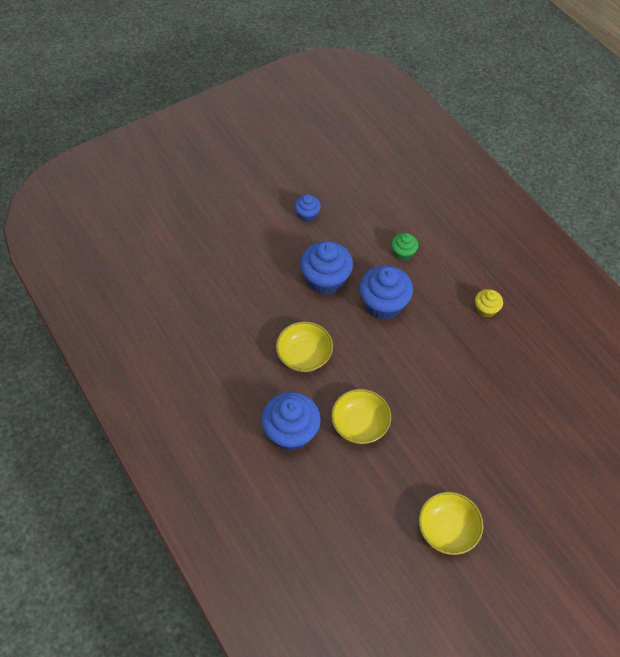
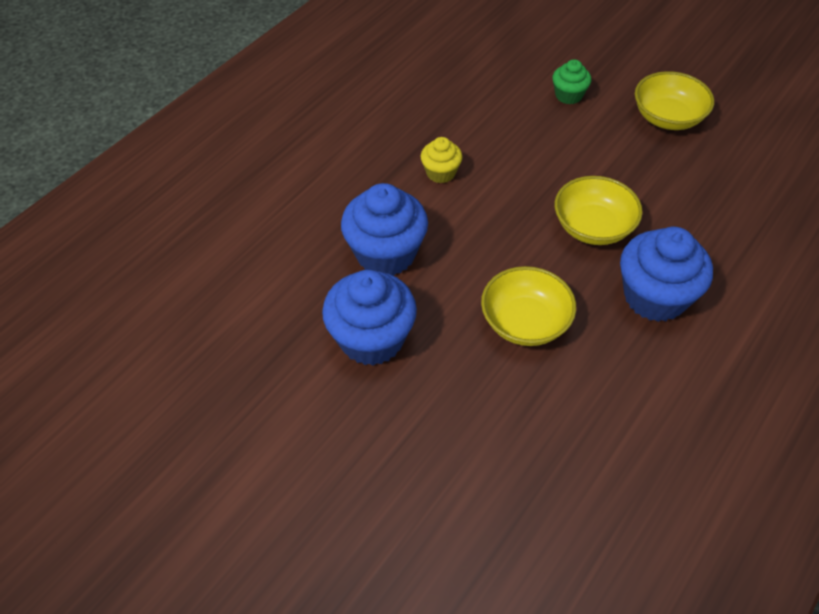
camera: 110 degrees left, 5 degrees down
blue cupcake [295,194,321,222] -> none
green cupcake [392,233,418,261] -> green cupcake moved to [552,59,591,104]
yellow cupcake [475,289,503,318] -> yellow cupcake moved to [421,137,462,183]

